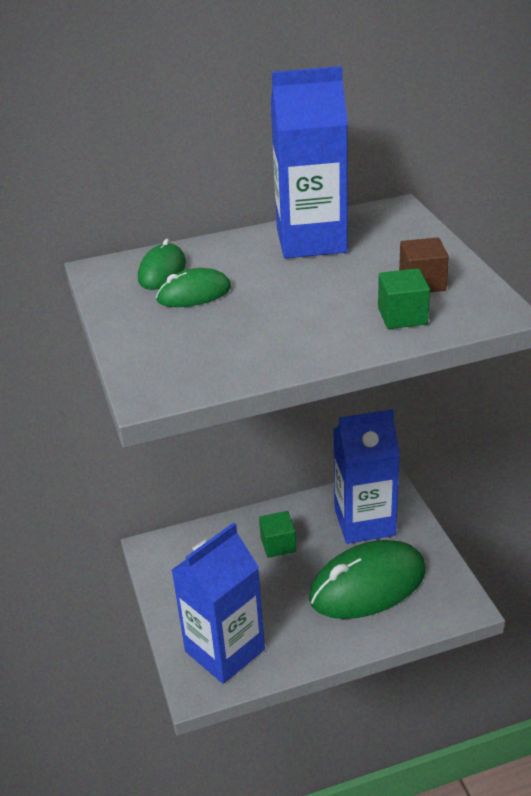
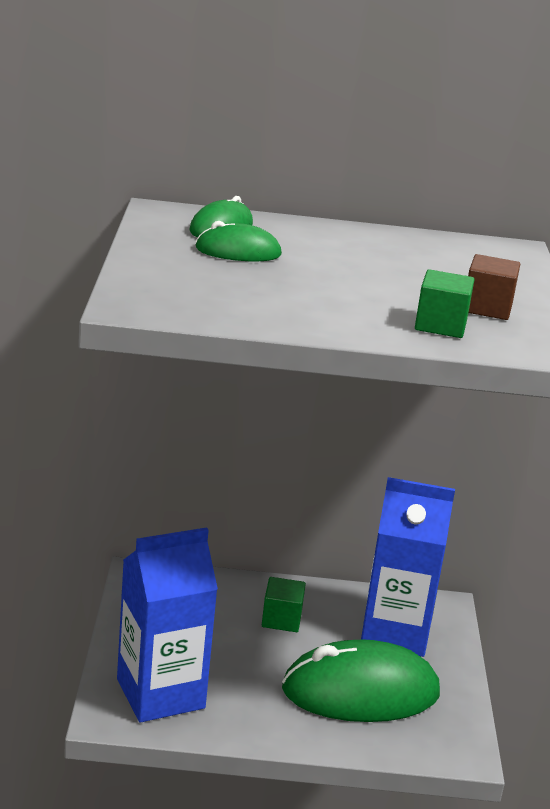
camera: 15 degrees right, 10 degrees down
blue carton [271,66,348,258] -> none

